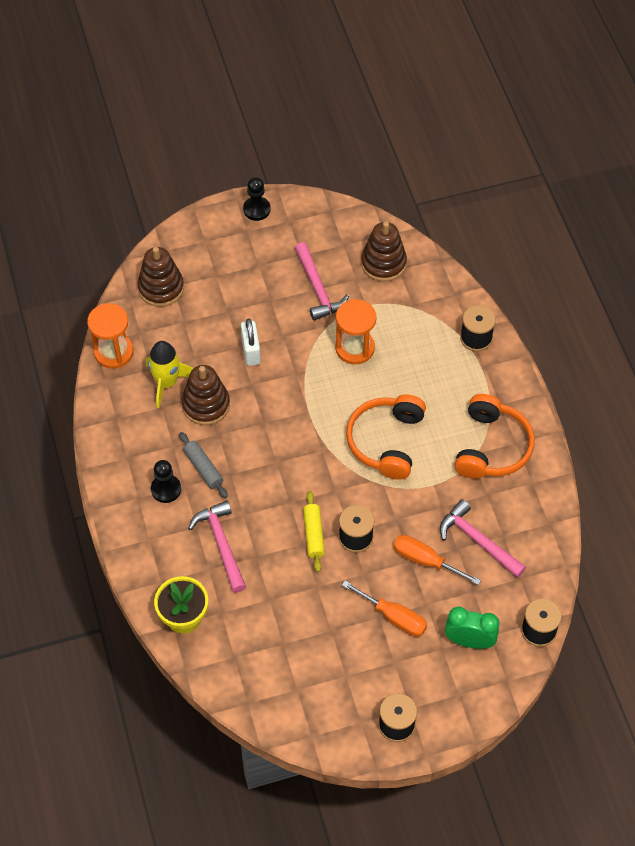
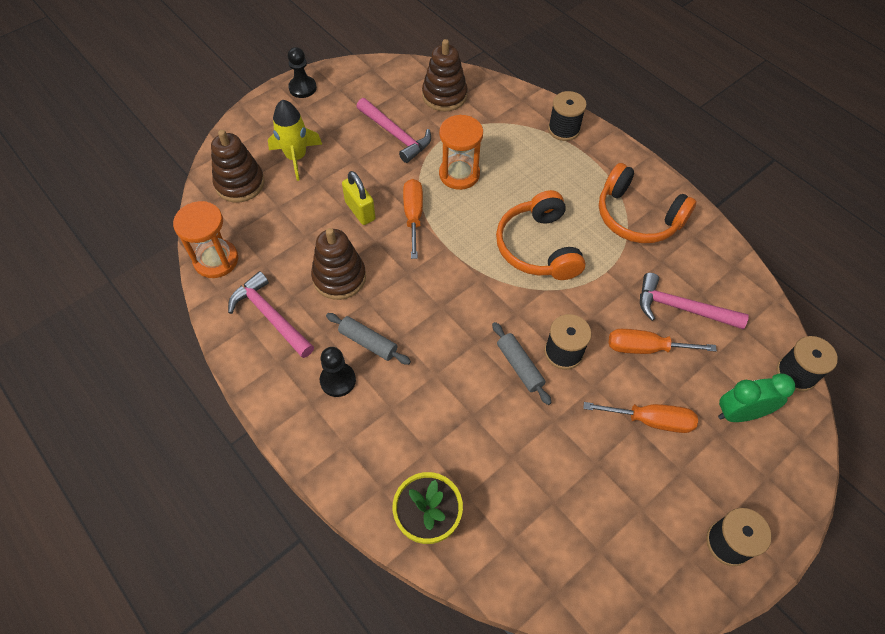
camera: 25 degrees left, 0 degrees up
yellow rocket [146,341,193,408] -> yellow rocket moved to [268,99,322,181]
pink hammer [188,500,246,593] -> pink hammer moved to [228,271,314,358]
white padlock [241,318,261,366] -> yellow padlock [342,171,375,225]
yellow rolling pin [303,491,325,572] -> grey rolling pin [492,322,551,405]
orange headphones [454,394,535,479] -> orange headphones turned 135 degrees clockwise [599,163,696,243]
none -> orange screwdriver [403,179,423,259]

